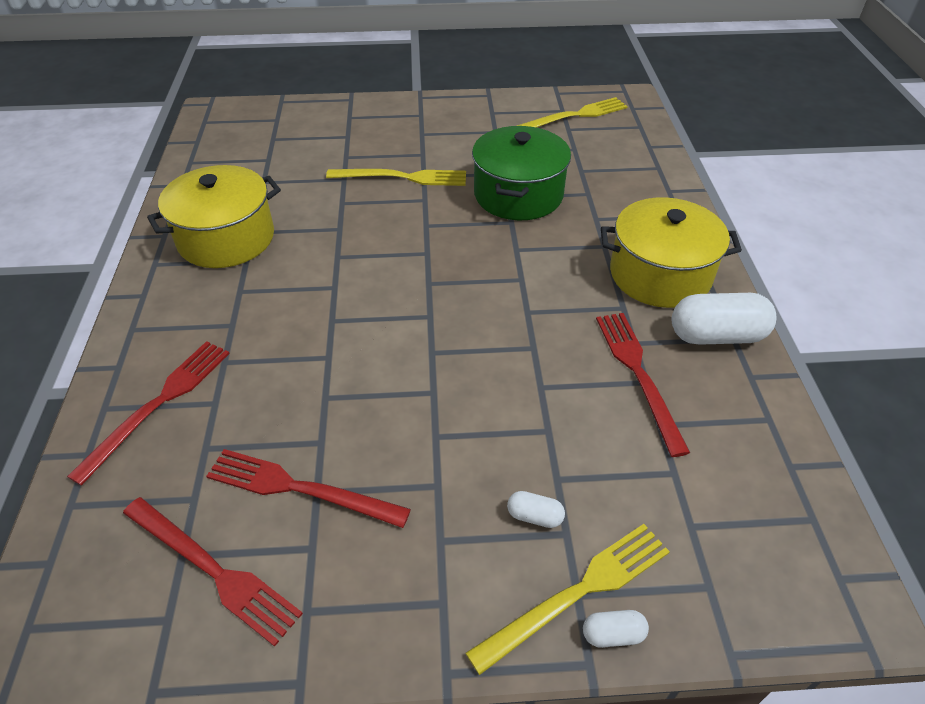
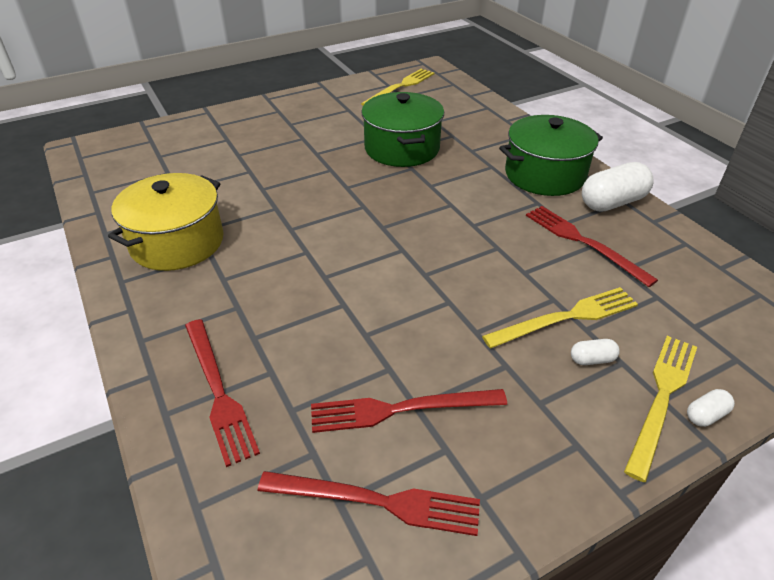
camera: 25 degrees left, 5 degrees down
red fork [67,341,230,486] -> red fork turned 150 degrees clockwise [185,319,260,467]
yellow fork [326,169,466,186] -> yellow fork moved to [482,287,638,348]
yellow pot [601,197,742,308] -> green pot [499,115,603,196]

